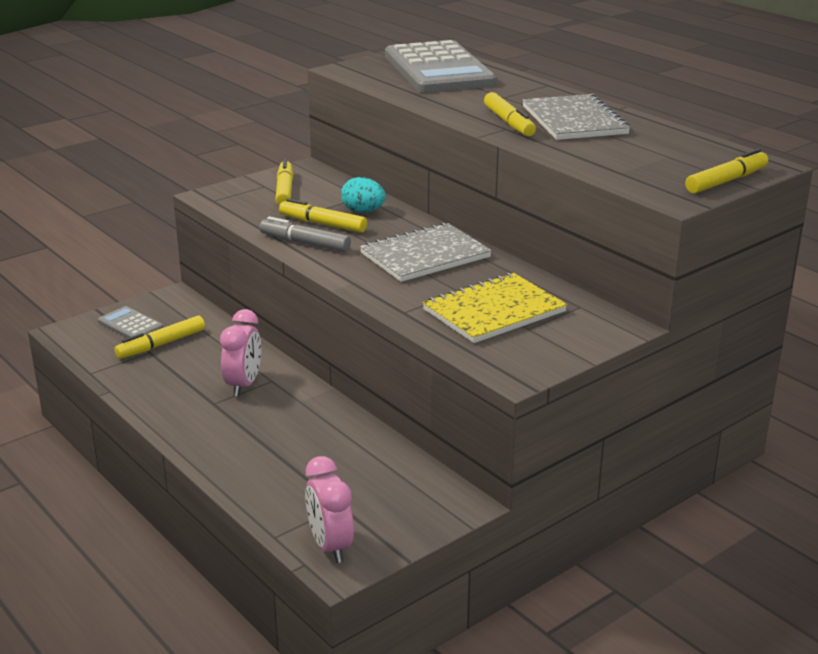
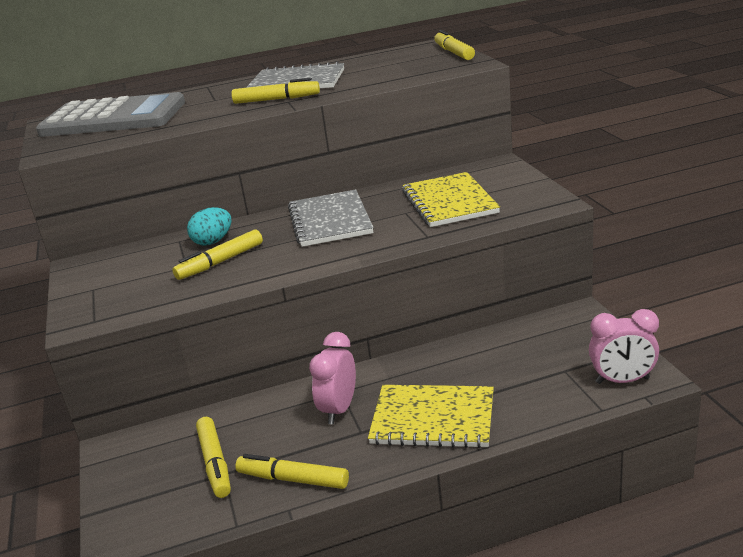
camera: 65 degrees left, 0 degrees up
grey calculator [98,306,163,338] -> none
pink clock [220,309,261,397] -> pink clock turned 105 degrees counterclockwise [309,332,356,424]
grey marker [260,216,351,252] -> none
yellow marker [275,159,293,206] -> yellow marker moved to [235,454,349,489]
none -> yellow notebook [368,385,494,448]

